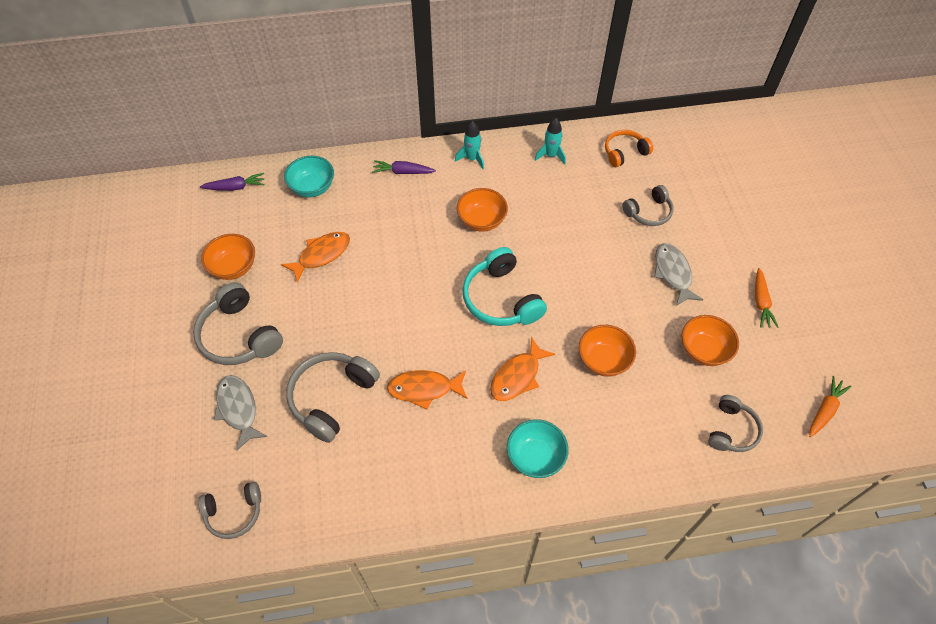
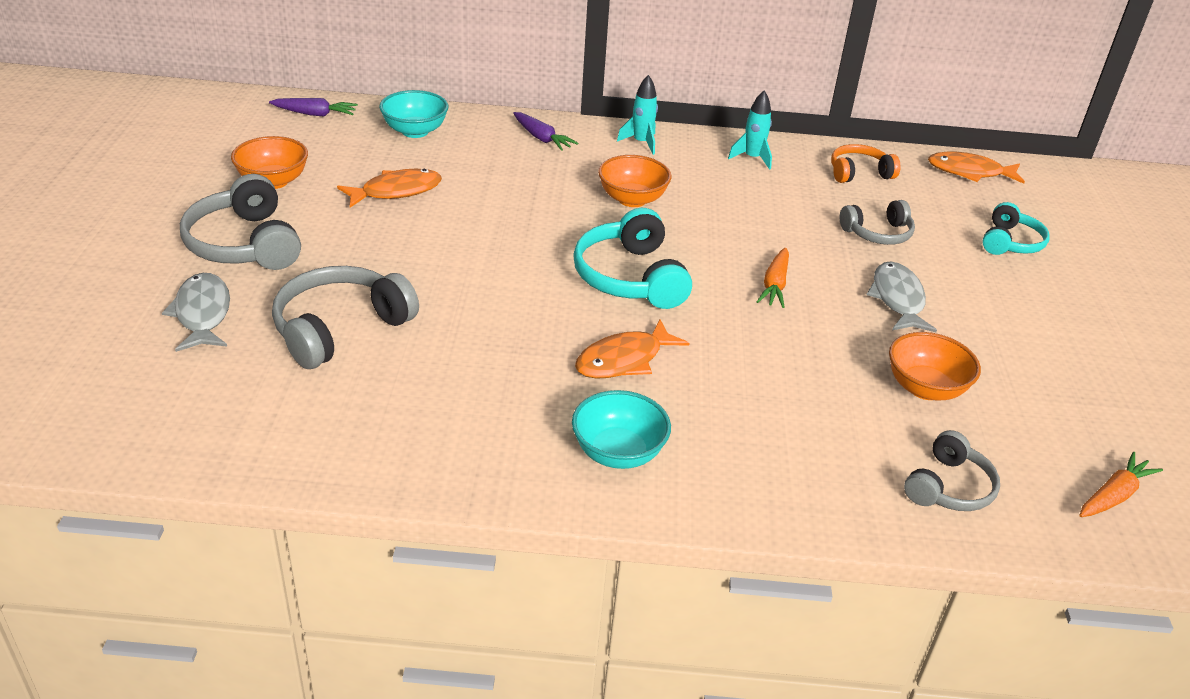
camera: 10 degrees right, 20 degrees down
grey headphones [198,482,261,539] -> none
purple carrot [372,160,436,174] -> purple carrot turned 150 degrees counterclockwise [513,112,579,151]
orange fish [387,370,468,410] -> orange fish moved to [928,152,1025,184]
orange bowl [579,325,636,377] -> none
orange carrot [755,268,779,328] -> orange carrot moved to [757,248,789,308]
none -> turquoise headphones [982,202,1050,255]

